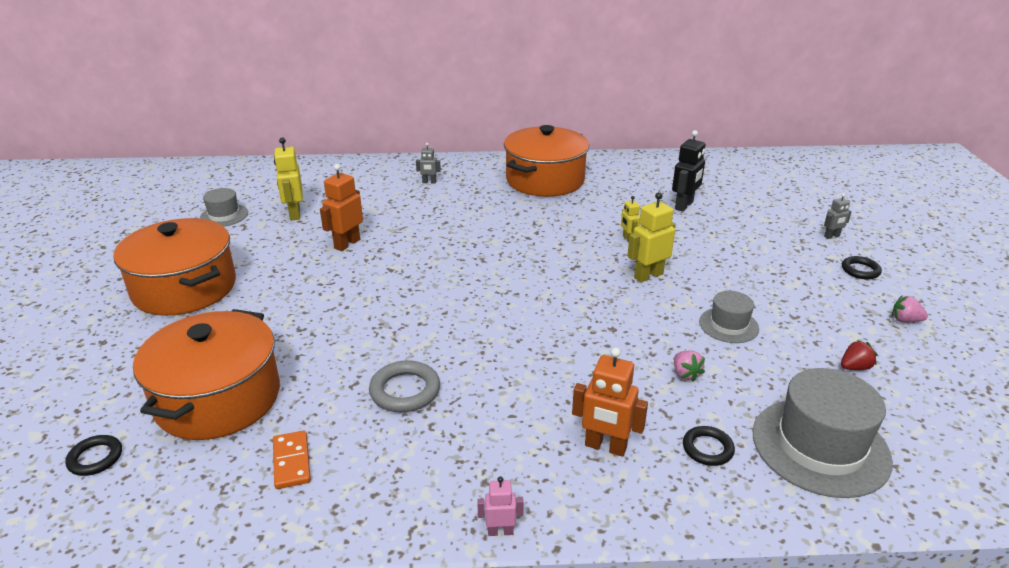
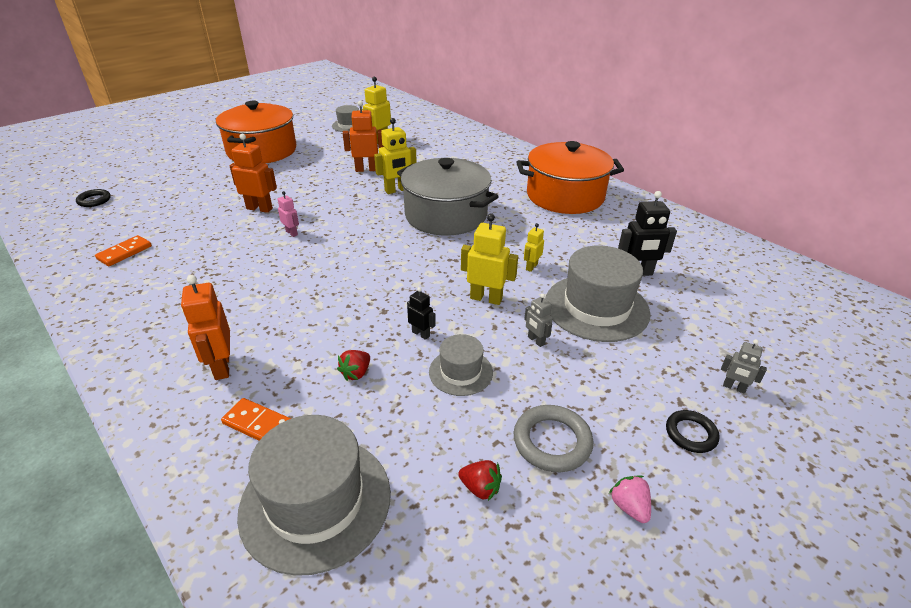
camera: 50 degrees right, 5 degrees up
orange pot [133,309,280,440] -> none
grey ring [369,360,440,412] -> grey ring moved to [514,405,593,472]
grey robot [416,143,441,183] -> grey robot moved to [524,294,553,347]
pink robot [477,476,524,536] -> pink robot moved to [278,191,299,237]
pink strawberry [674,350,705,382] -> red strawberry [337,350,370,381]
black ring [683,426,735,466] -> orange domino [221,398,291,441]
none -> orange robot [230,134,277,213]
none -> yellow robot [374,118,417,194]
none -> grey pot [397,158,499,236]
none -> black robot [407,287,436,340]
none -> grey hat [545,246,651,342]

